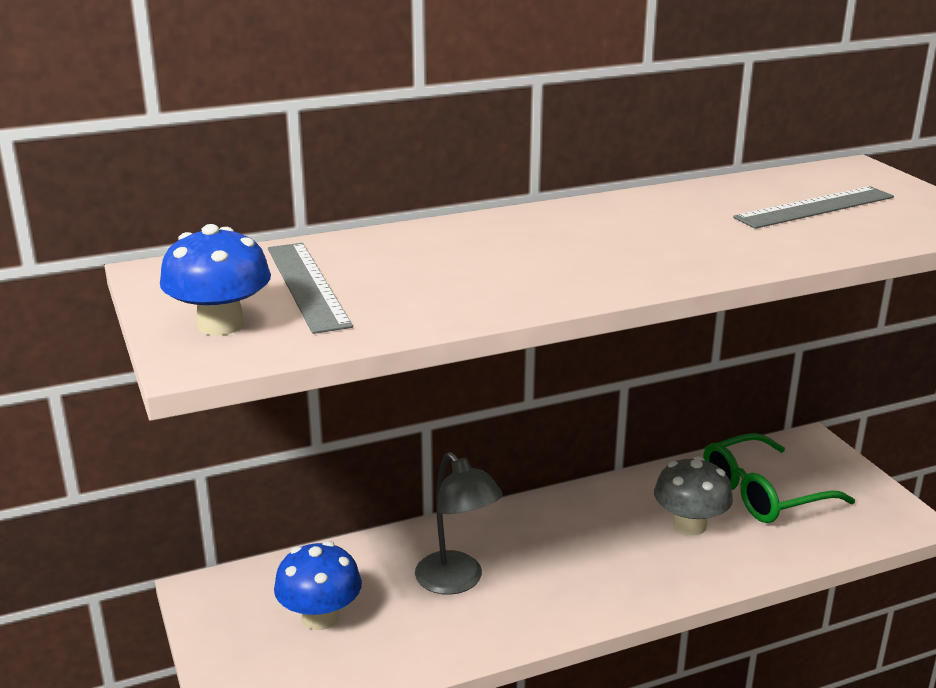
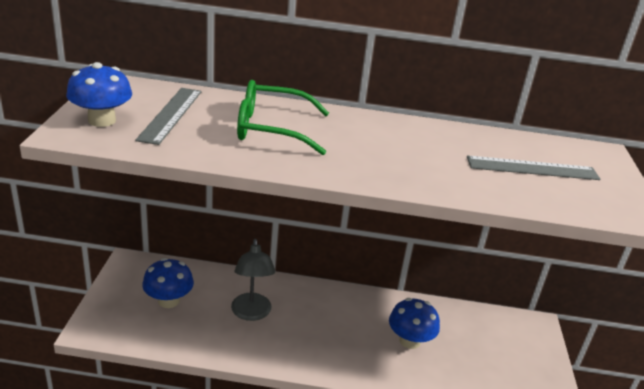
camera: 25 degrees right, 5 degrees up
grey mushroom [654,456,733,535] -> blue mushroom [389,298,440,349]
green glasses [703,433,855,523] -> green glasses moved to [237,80,329,155]

